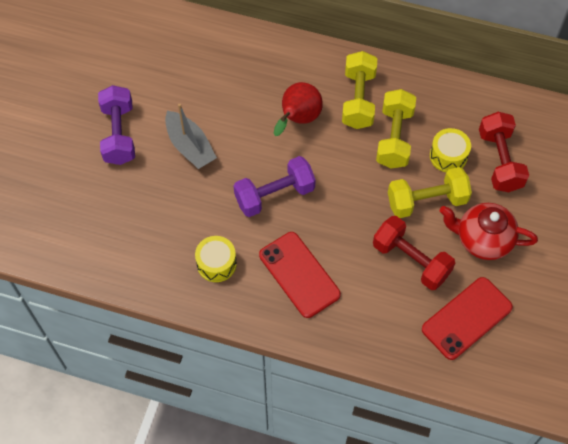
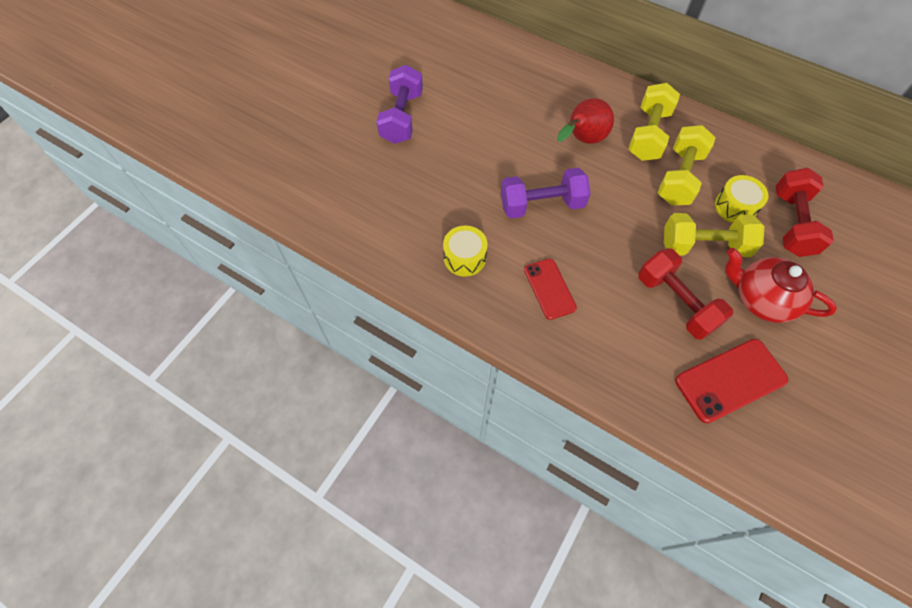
camera: 15 degrees right, 0 degrees up
grey boat [165,104,217,169] -> none
red phone [259,232,341,318] -> red phone [524,259,577,320], size x0.66

